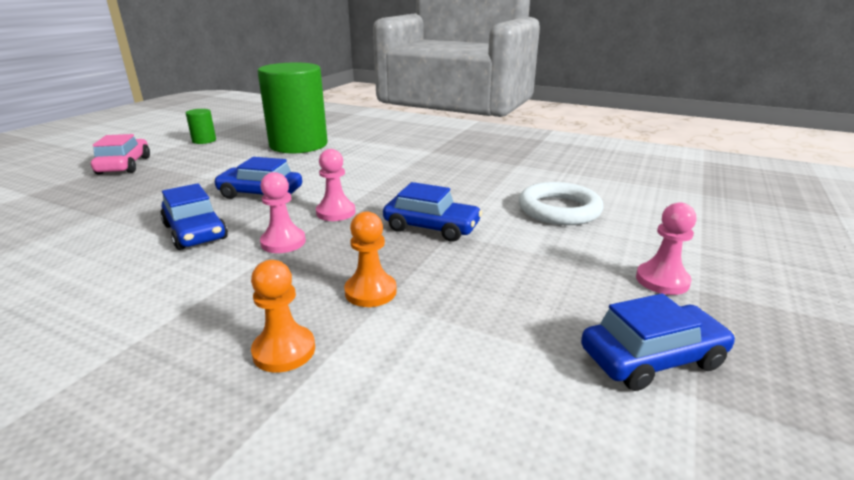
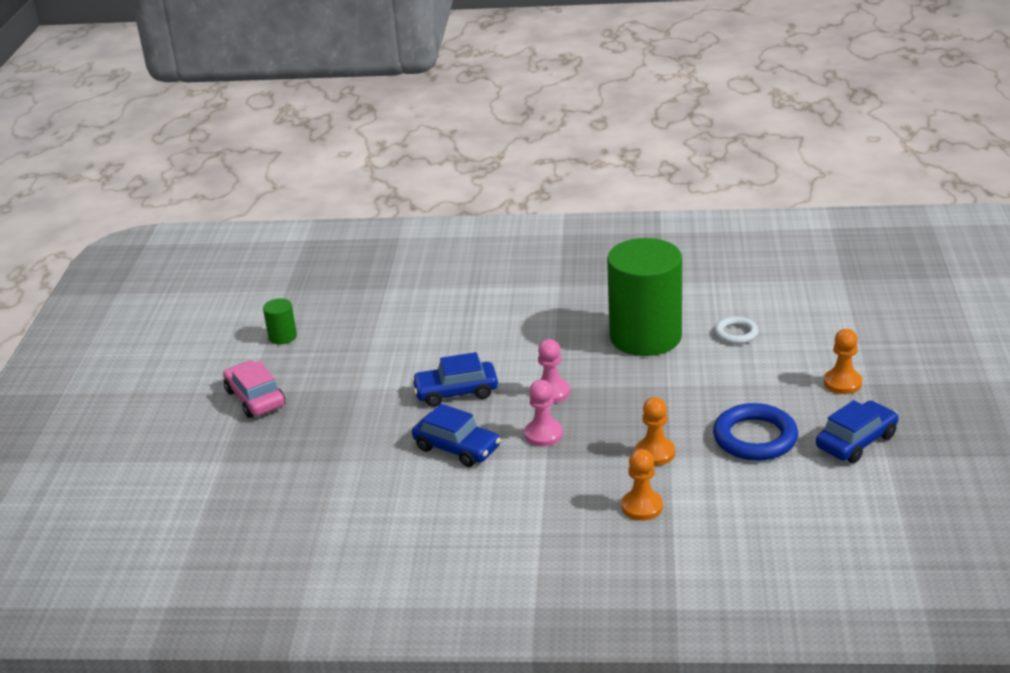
camera: 20 degrees left, 5 degrees up
green cylinder [257,63,328,153] -> green cylinder moved to [607,238,682,356]
blue car [383,182,482,242] -> none
white ring [519,182,603,225] -> white ring [714,317,758,344], size x0.58
pink pawn [636,202,696,295] -> orange pawn [824,329,862,394]
none -> blue ring [713,403,798,461]

